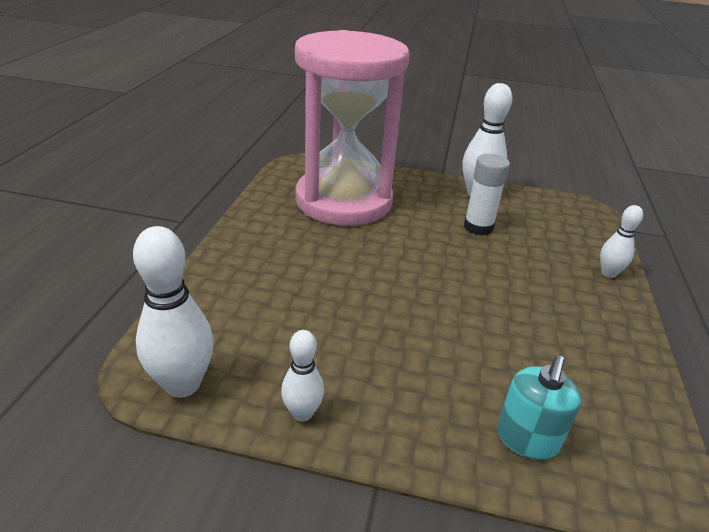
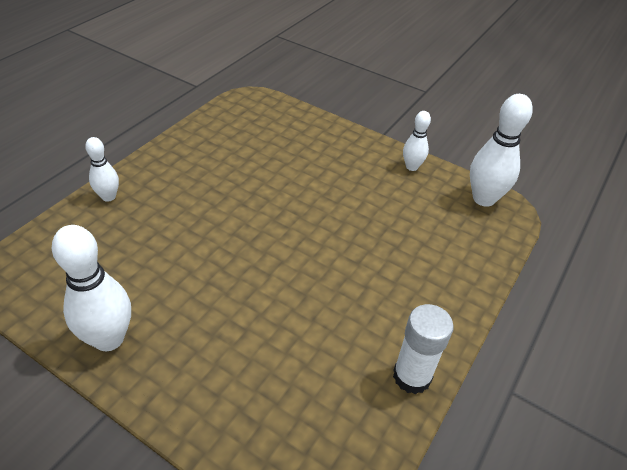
camera: 160 degrees left, 10 degrees up
pink hourglass [295,30,410,226] -> none
white glue stick [464,154,510,236] -> white glue stick moved to [393,304,454,394]
turquoise soap dispenser [497,356,581,460] -> none

